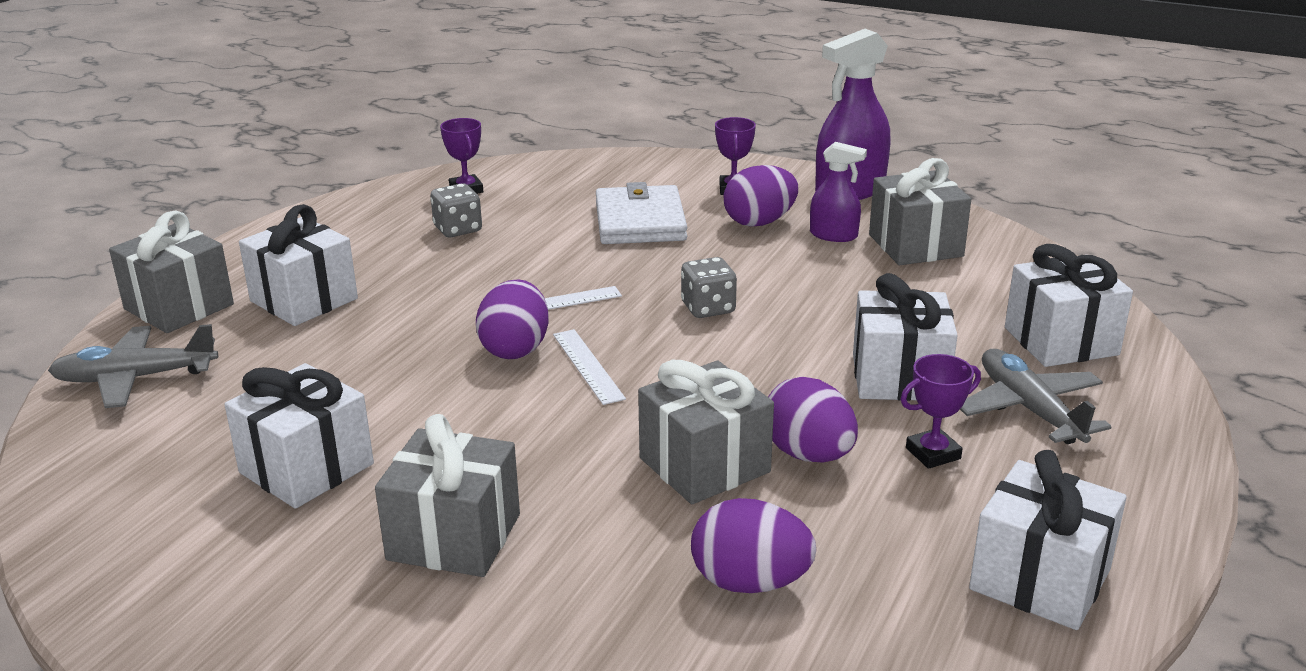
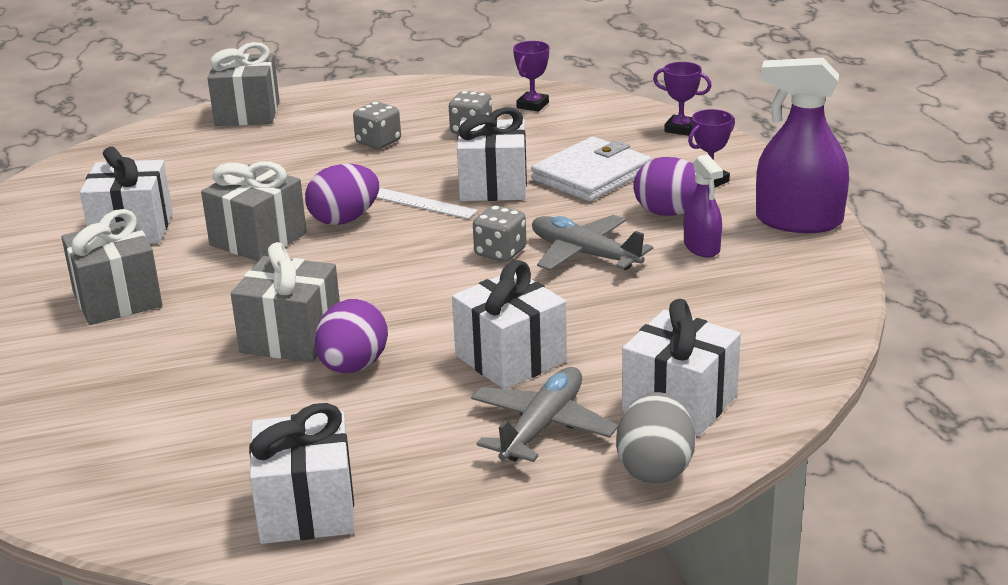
camera: 50 degrees right, 0 degrees up
grey plane [48,324,218,408] -> grey plane moved to [532,215,653,270]
white gift [239,204,358,326] -> white gift moved to [457,107,527,201]
white ruler [553,329,626,405] -> none
purple egg [691,498,816,593] -> none
grey gift [869,158,971,265] -> grey gift moved to [201,162,307,261]
purple trophy [900,354,981,469] -> purple trophy moved to [653,62,712,136]
none -> grey dice [353,102,401,149]
none -> grey egg [616,392,695,483]

